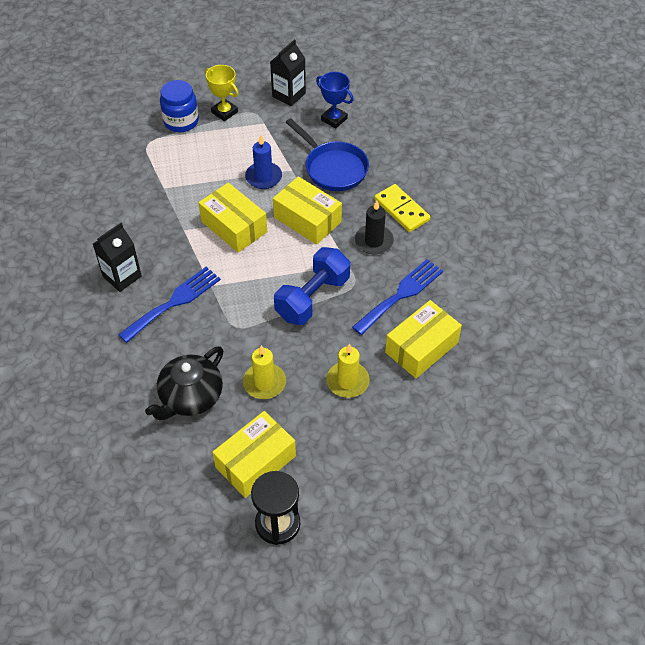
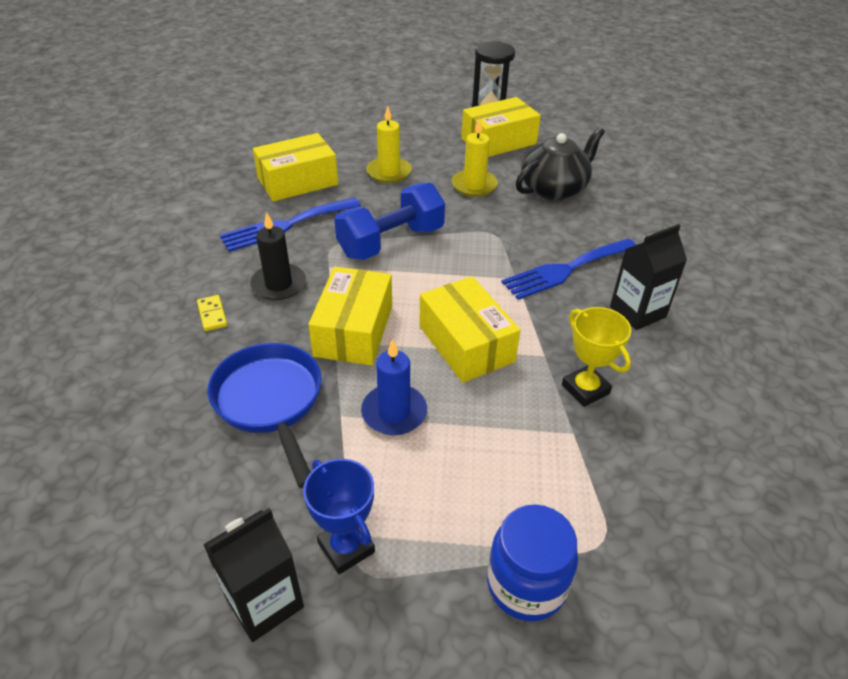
camera: 165 degrees left, 10 degrees down
yellow trophy [205,65,238,121] -> yellow trophy moved to [562,307,631,407]
yellow box [273,176,342,245] -> yellow box turned 45 degrees clockwise [308,267,392,365]
blue trophy [316,72,354,129] -> blue trophy moved to [303,459,375,574]
yellow domino [374,184,430,232] -> yellow domino [197,295,227,331], size x0.53

